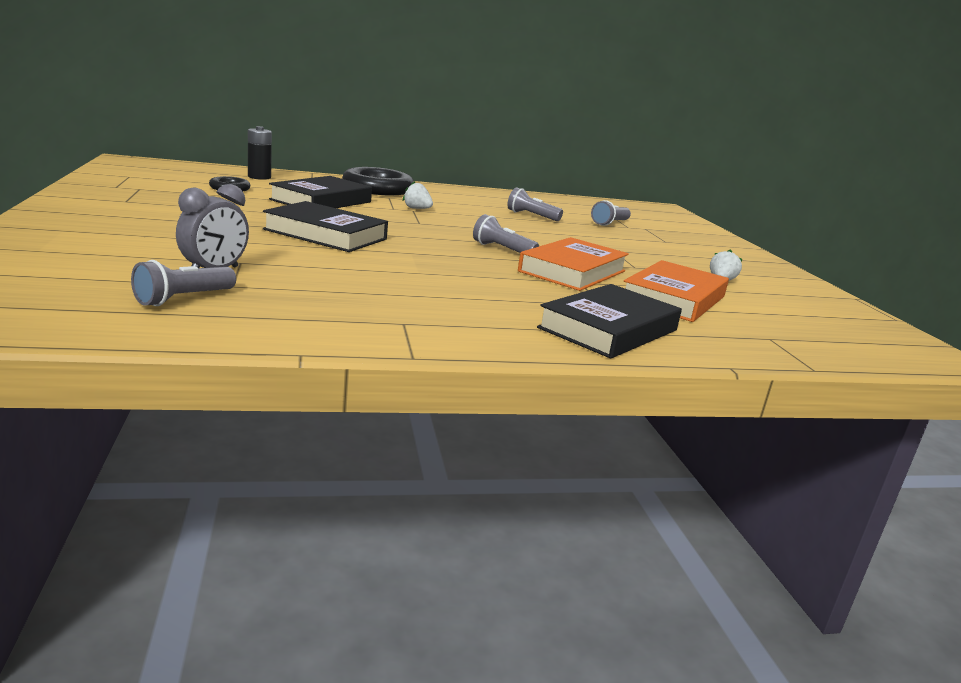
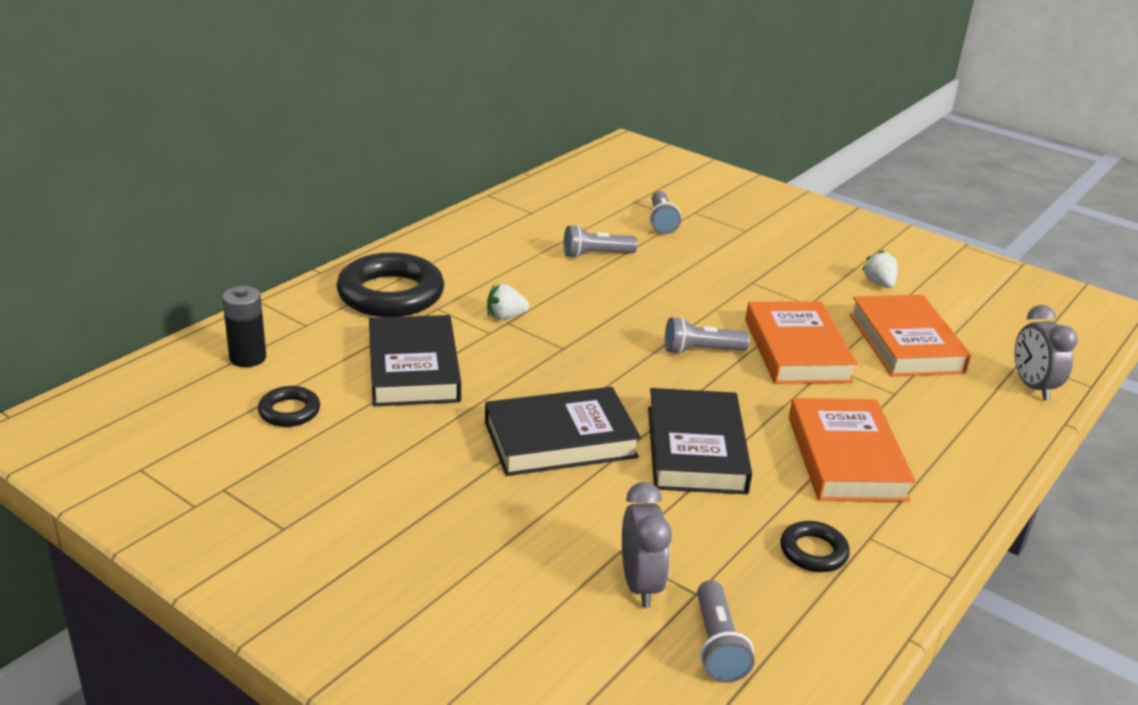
camera: 40 degrees left, 10 degrees up
black book [537,284,682,359] -> black book moved to [648,388,752,494]
none -> black ring [780,521,850,572]
none -> orange book [789,398,915,502]
none -> grey clock [1015,305,1078,400]

